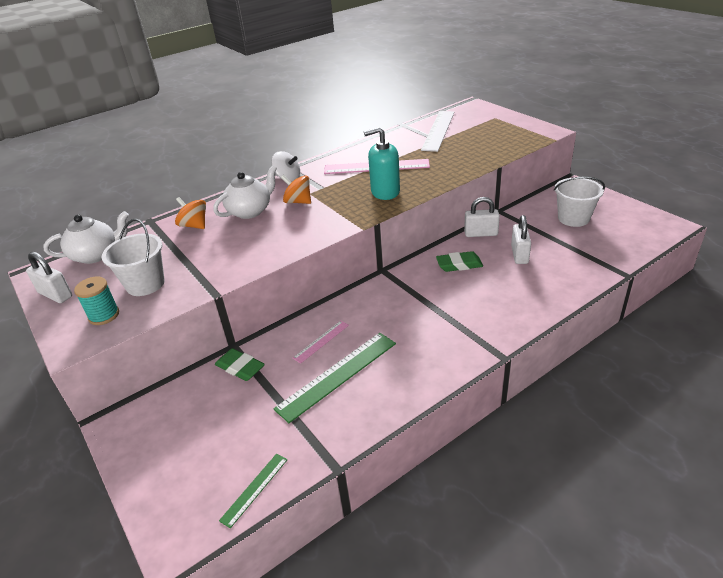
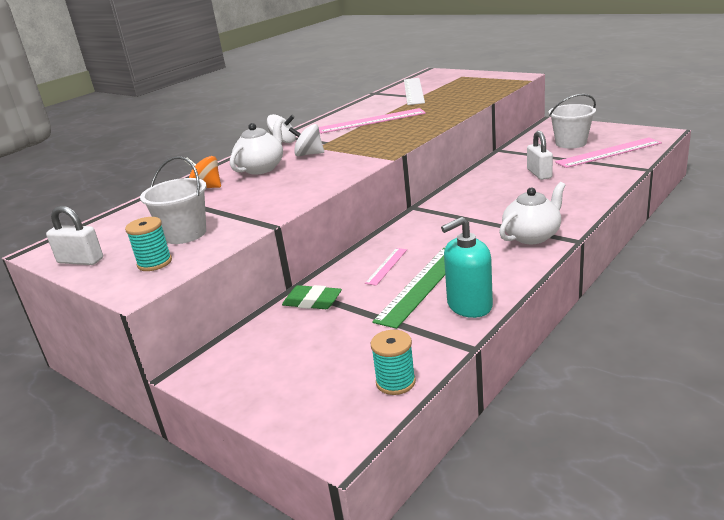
camera: 15 degrees left, 10 degrees down
white teapot [43,211,129,264] -> white teapot moved to [499,182,566,244]
green ruler [219,453,288,528] -> turquoise spool [371,330,416,395]
orange spinning top [281,175,311,204] -> white spinning top [289,124,324,156]
turquoise soap dispenser [364,127,400,200] -> turquoise soap dispenser moved to [441,217,493,318]
green eraser [436,251,483,272] -> none
white padlock [464,197,500,237] -> none
none -> pink ruler [555,137,662,168]

